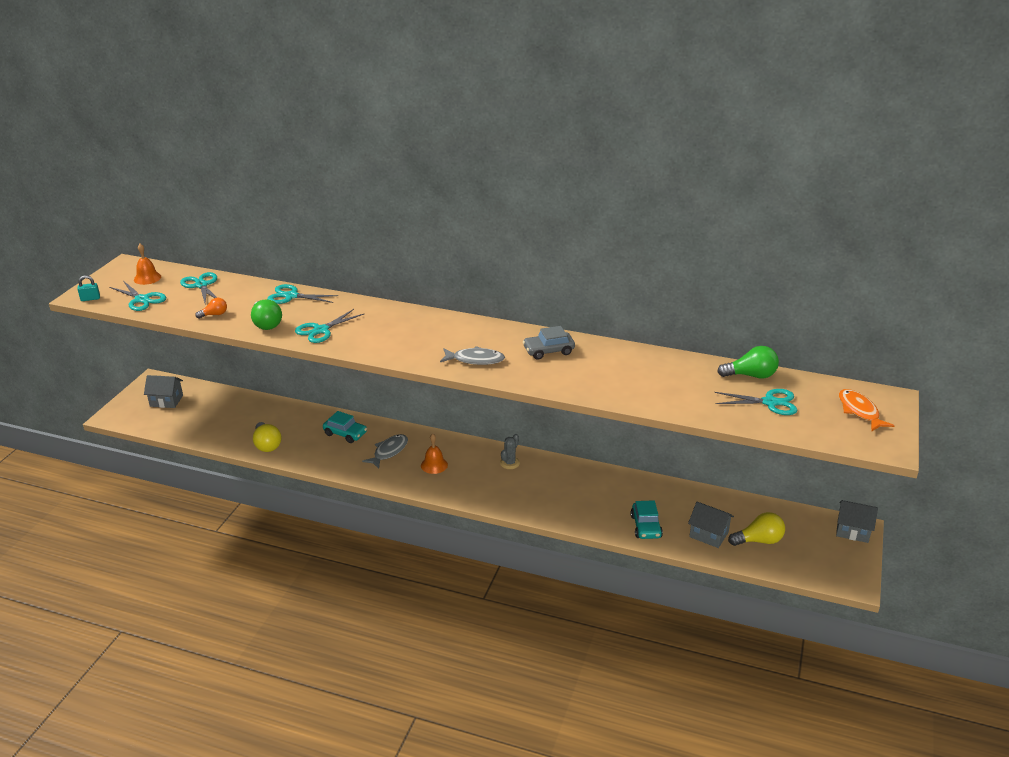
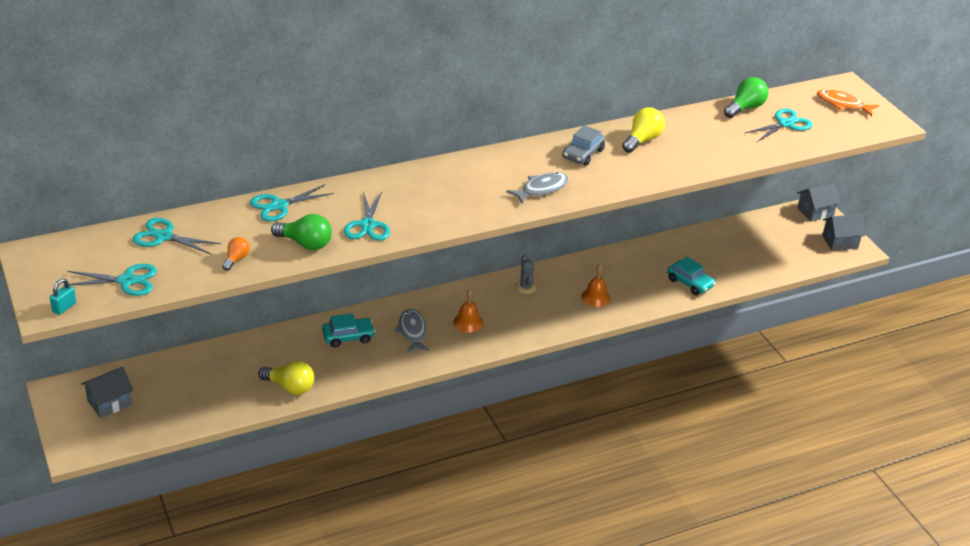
camera: 45 degrees left, 5 degrees up
orange bell [134,244,161,285] -> orange bell moved to [581,265,610,307]
grey house [688,502,734,548] -> grey house moved to [822,214,865,251]
yellow light bulb [728,512,785,546] -> yellow light bulb moved to [622,107,665,153]

